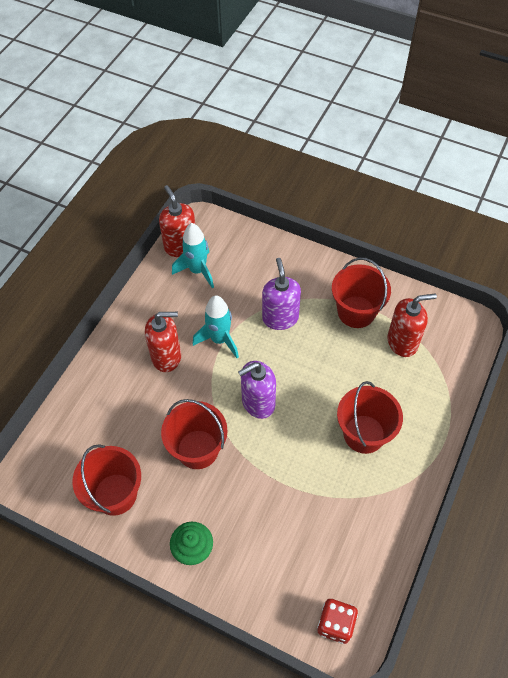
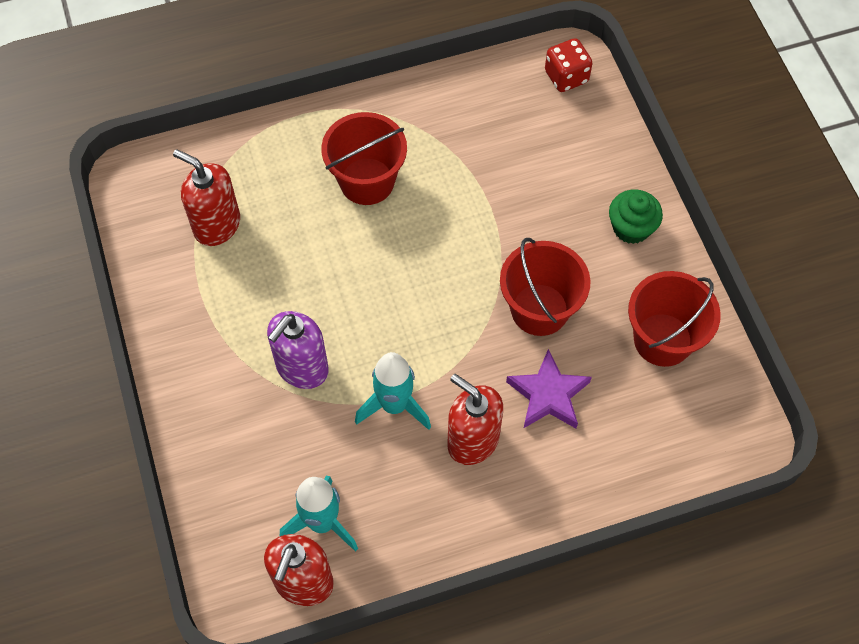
camera: 135 degrees left, 5 degrees up
purple soap dispenser [238,361,276,419] -> none
red bucket [332,258,391,328] -> none
none -> purple star [506,349,592,428]

